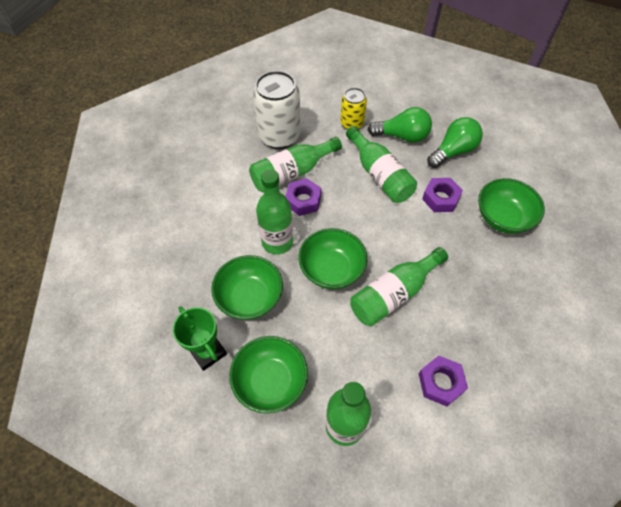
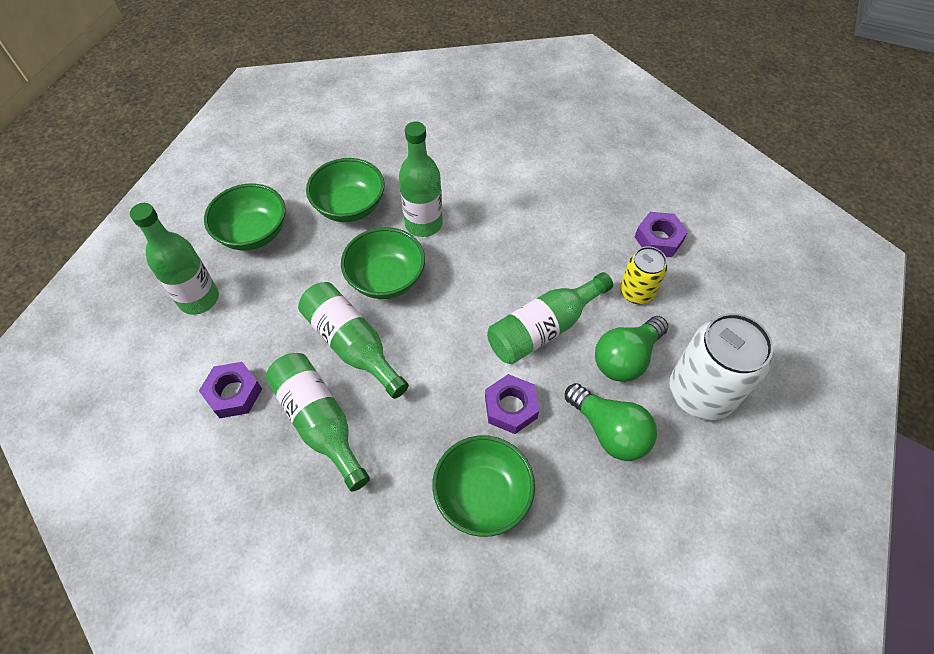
camera: 85 degrees right, 0 degrees up
green trophy [173,306,227,371] -> none
green bottle [249,137,342,192] -> green bottle moved to [265,353,370,492]
white can [253,71,301,149] -> white can moved to [669,313,773,420]
purple nut [285,178,321,216] -> purple nut moved to [635,212,688,257]
green light bulb [367,107,432,143] -> green light bulb turned 45 degrees clockwise [595,316,668,382]

